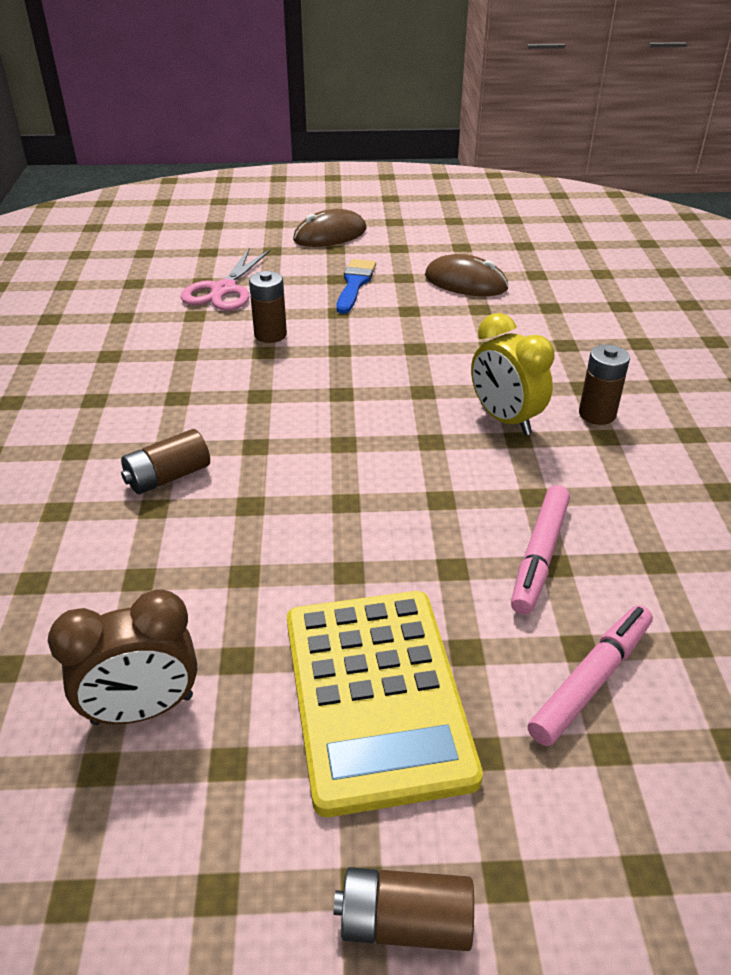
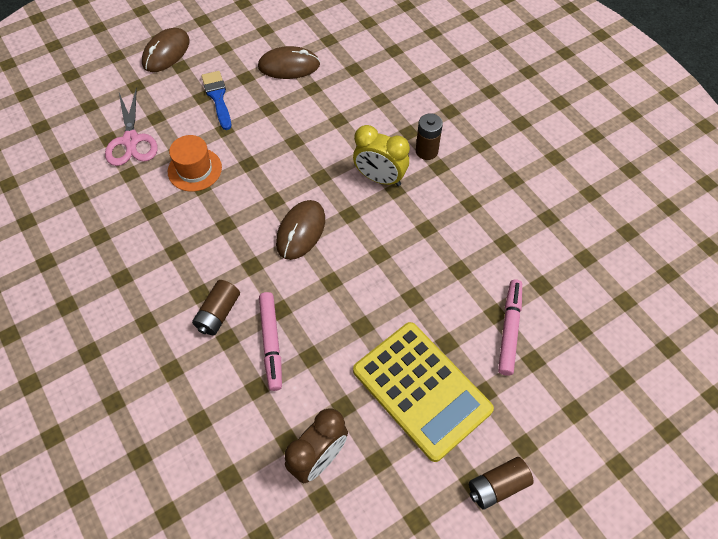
camera: 30 degrees left, 20 degrees up
brown battery [249,271,287,343] -> orange hat [168,135,222,192]
pink marker [511,485,570,615] -> pink marker moved to [259,292,282,391]
none -> brown mouse [276,200,325,260]

